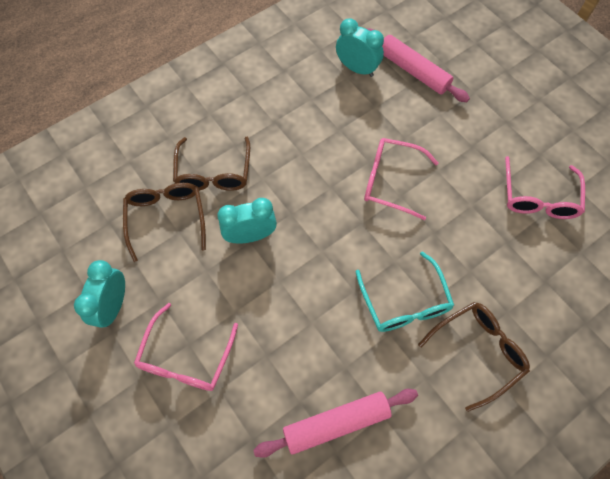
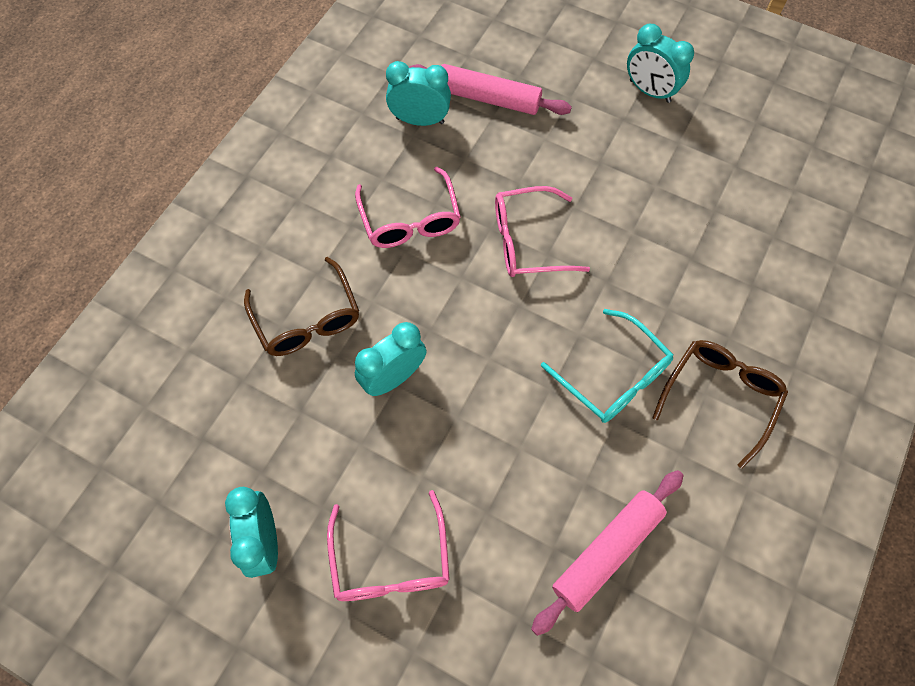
camera: 25 degrees left, 0 degrees up
brown glasses [123,183,206,262] -> none
pink glasses [505,156,585,219] -> pink glasses moved to [355,167,461,248]
none -> turquoise clock [627,24,694,103]

